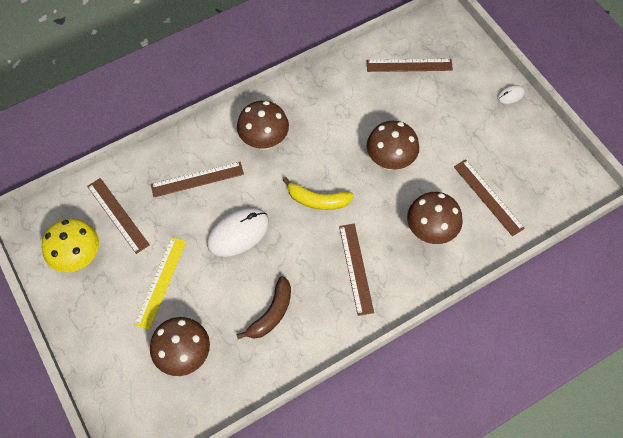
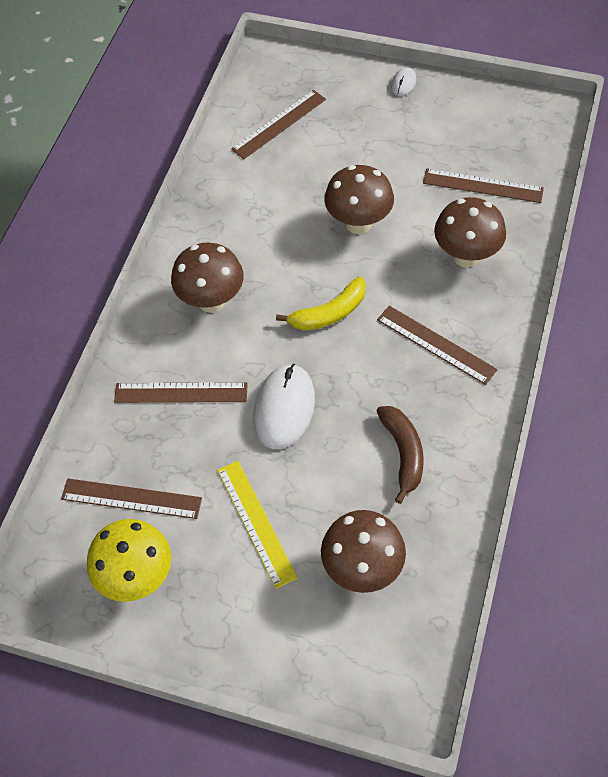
camera: 40 degrees left, 5 degrees down
brown ruler [151,162,244,197] -> brown ruler turned 60 degrees clockwise [114,382,248,403]

